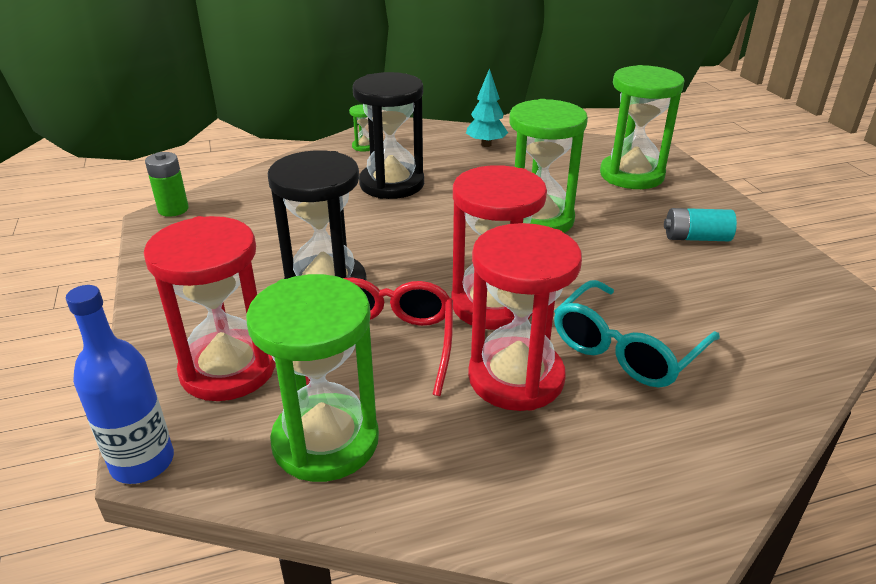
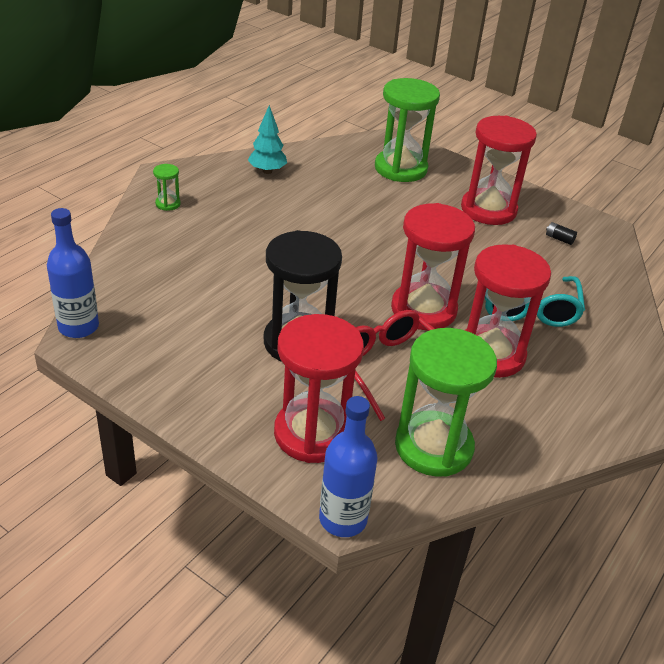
camera: 40 degrees left, 5 degrees up
green battery [145,152,189,217] -> blue bottle [47,208,99,338]
black hourglass [353,72,424,199] -> none
green hourglass [509,99,588,233] -> none
turquoise battery [664,208,737,241] -> red hourglass [461,116,537,225]
none -> black battery [546,222,577,245]

